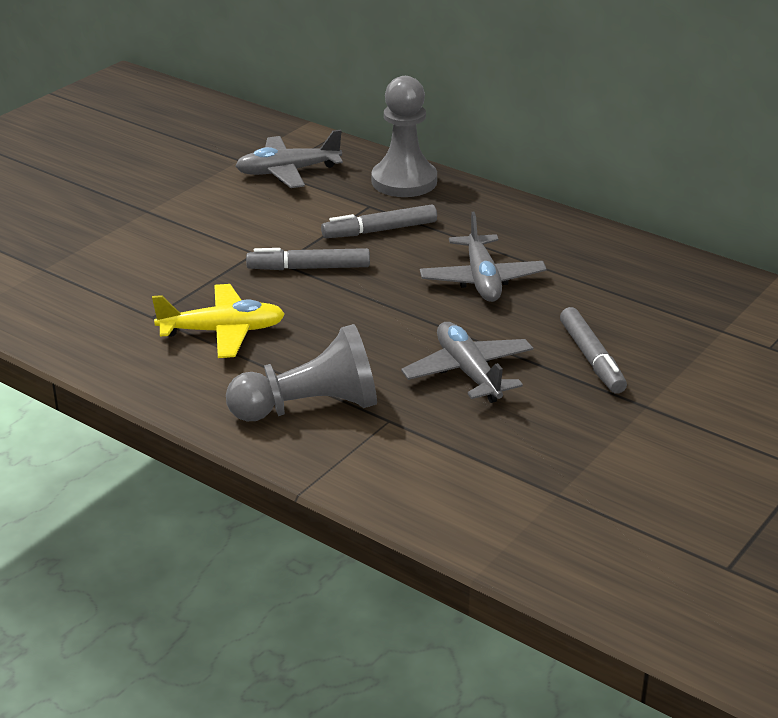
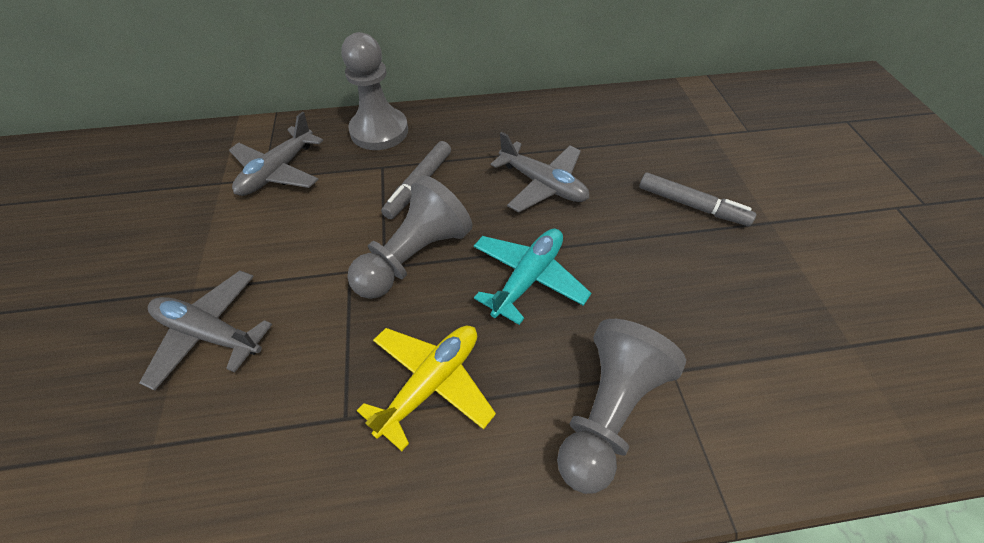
camera: 45 degrees left, 20 degrees up
grey marker [246,248,370,270] -> grey pawn [347,176,472,299]
grey plane [401,322,533,403] -> grey plane moved to [139,270,272,391]
none -> turquoise plane [474,229,591,325]

